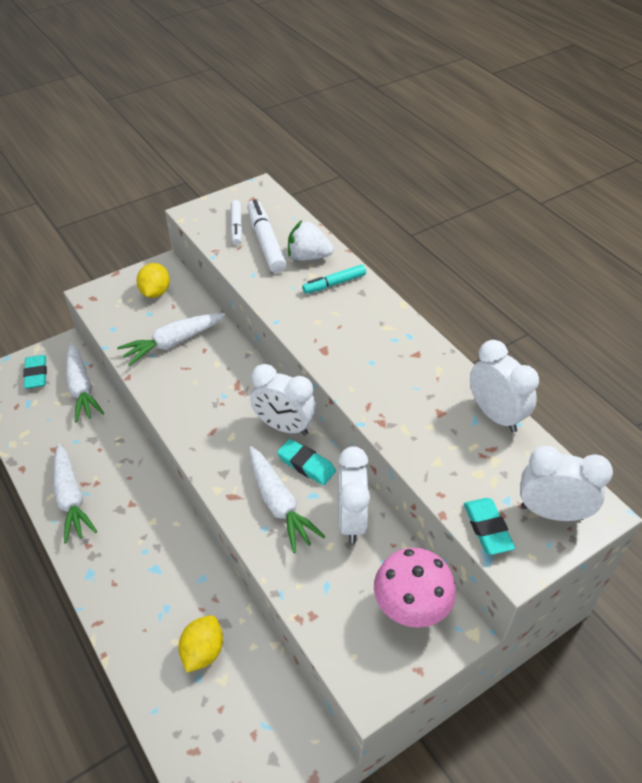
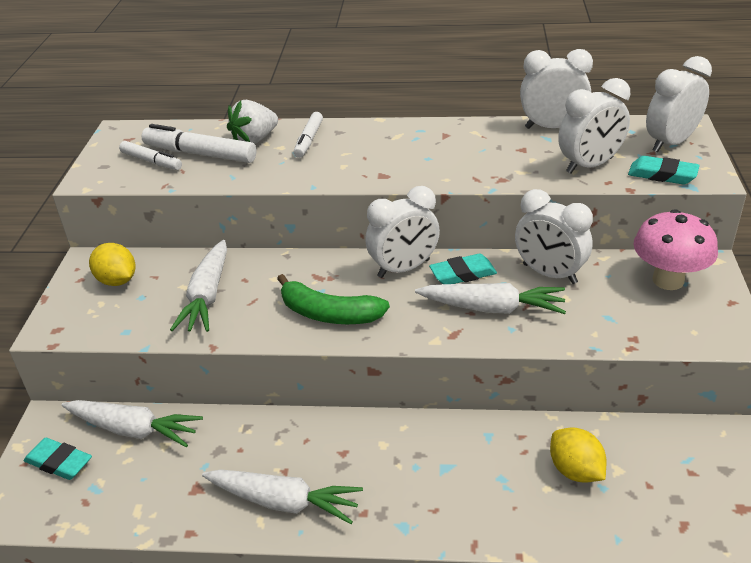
camera: 50 degrees left, 10 degrees down
turquoise marker [302,264,366,294] -> white marker [293,112,323,158]
none -> green banana [277,274,390,324]
none -> white clock [558,78,631,173]

